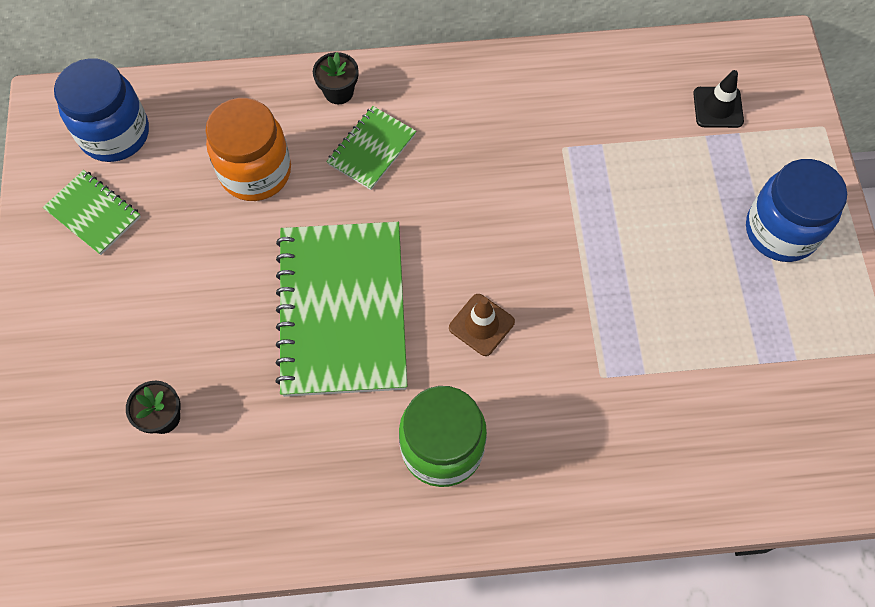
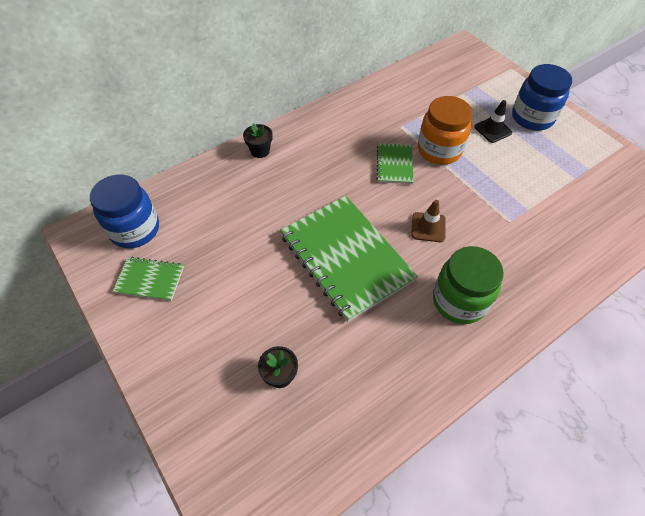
camera: 30 degrees left, 10 degrees down
orange jar [205,98,291,201] -> orange jar moved to [418,96,472,165]
green notebook [326,106,416,190] -> green notebook moved to [376,143,414,184]
black traffic cone [693,70,744,128] -> black traffic cone moved to [474,100,512,143]

